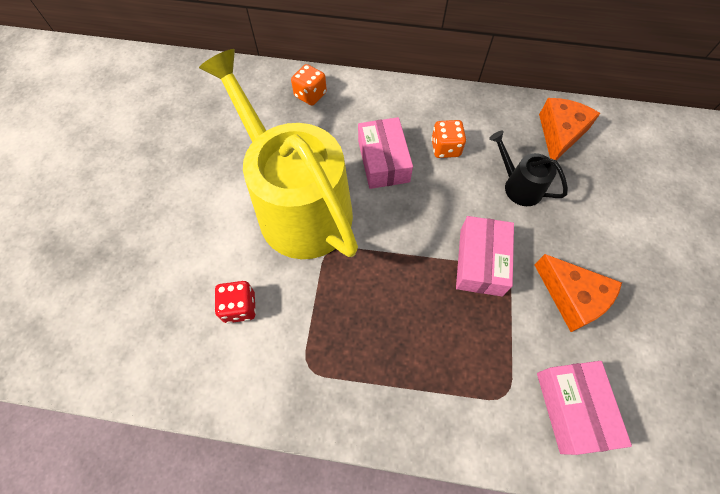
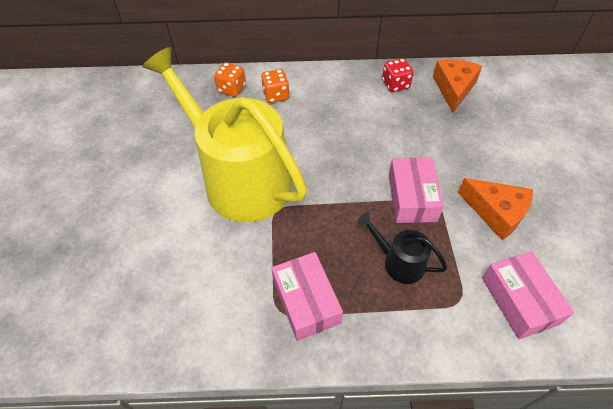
camera: 10 degrees left, 10 degrees down
red dice [214,281,256,323] -> red dice moved to [382,58,414,92]
pink box [358,117,413,189] -> pink box moved to [271,252,343,341]
orange dice [431,120,466,158] -> orange dice moved to [261,69,289,103]
black watering can [489,130,568,206] -> black watering can moved to [357,212,447,284]

